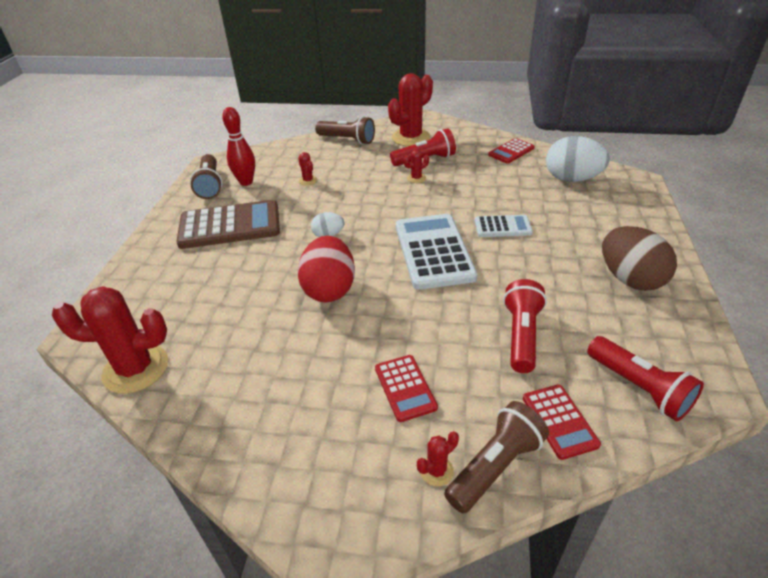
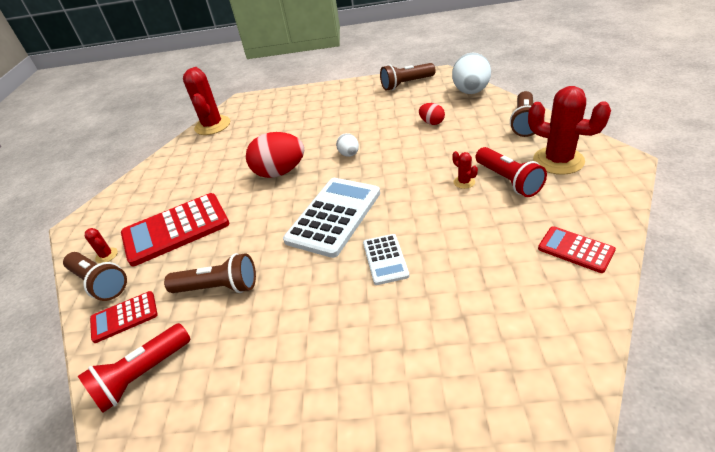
camera: 85 degrees right, 0 degrees up
brown calculator [176,200,280,249] -> none
red bowling pin [222,107,255,186] -> none
red cactus [298,152,318,186] -> red egg [419,103,445,125]
red calculator [375,355,438,422] -> red calculator [121,193,230,266], size x1.90
white calculator [396,214,477,290] -> white calculator turned 45 degrees counterclockwise [283,178,380,258]
red flashlight [503,279,547,373] -> brown flashlight [164,253,256,293]
white egg [546,136,610,182] -> white egg moved to [452,53,491,94]
brown egg [602,226,677,291] -> none

